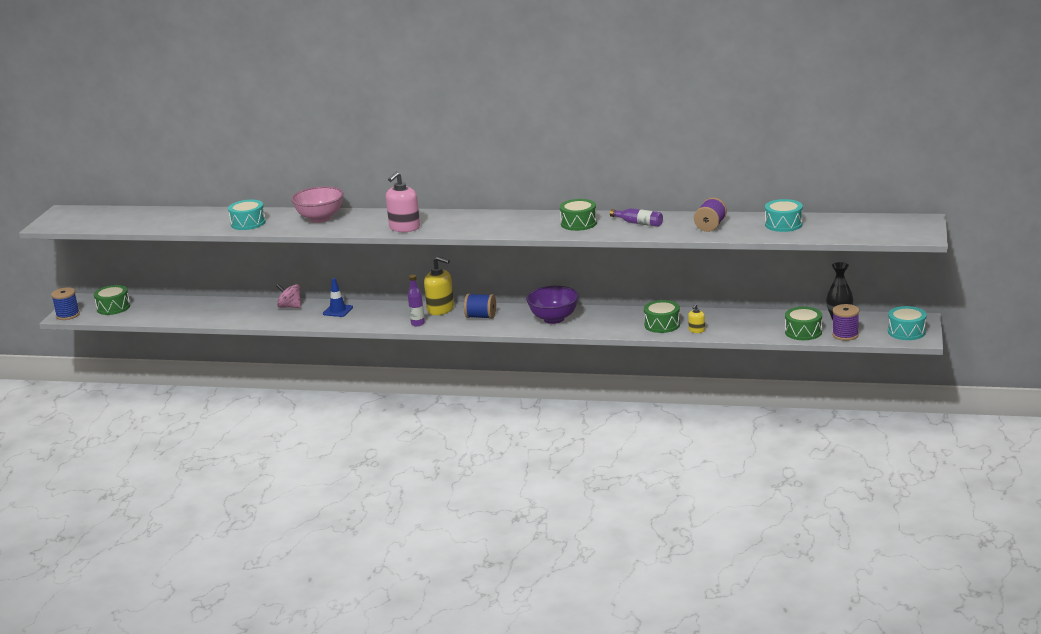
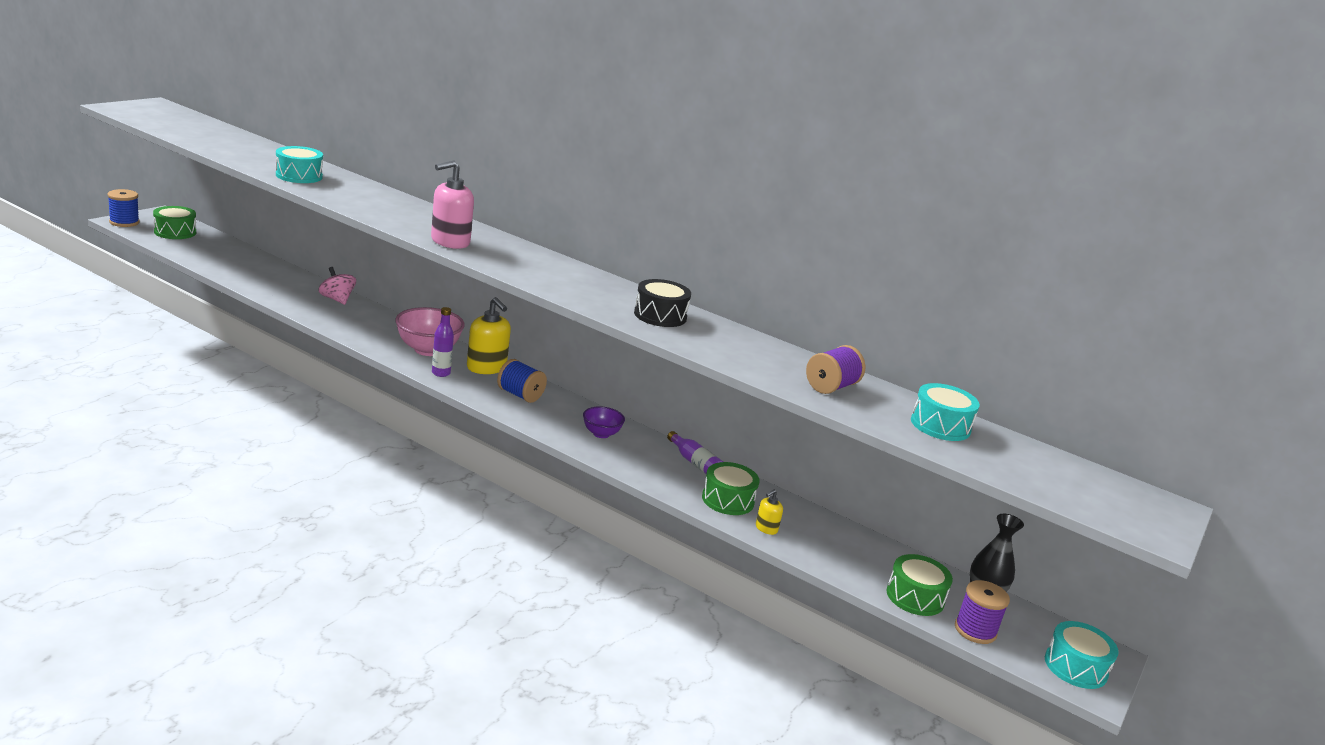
camera: 15 degrees right, 0 degrees up
pink bowl [291,186,344,223] -> pink bowl moved to [395,307,465,356]
blue traffic cone [323,278,353,317] -> none
purple bowl [526,286,579,324] -> purple bowl [583,406,625,438], size x0.57
green drum [560,199,597,231] -> black drum [634,279,691,327]
purple bottle [610,208,663,227] -> purple bottle moved to [667,431,723,474]

